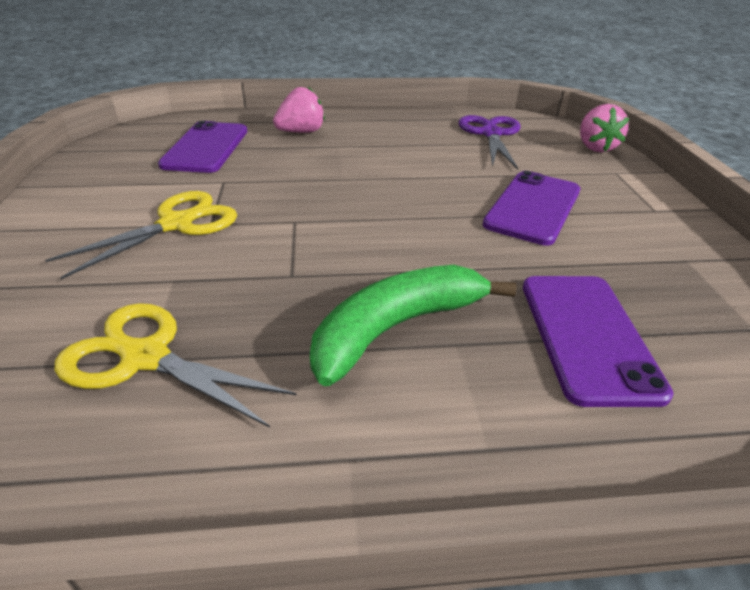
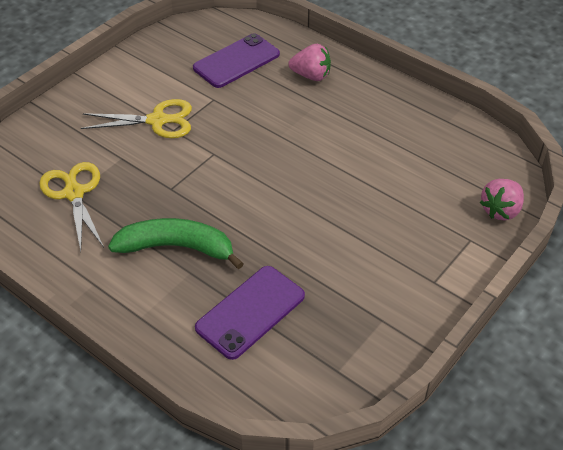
camera: 45 degrees right, 10 degrees up
purple scissors [459,115,520,170] -> none
purple phone [483,171,580,246] -> none

